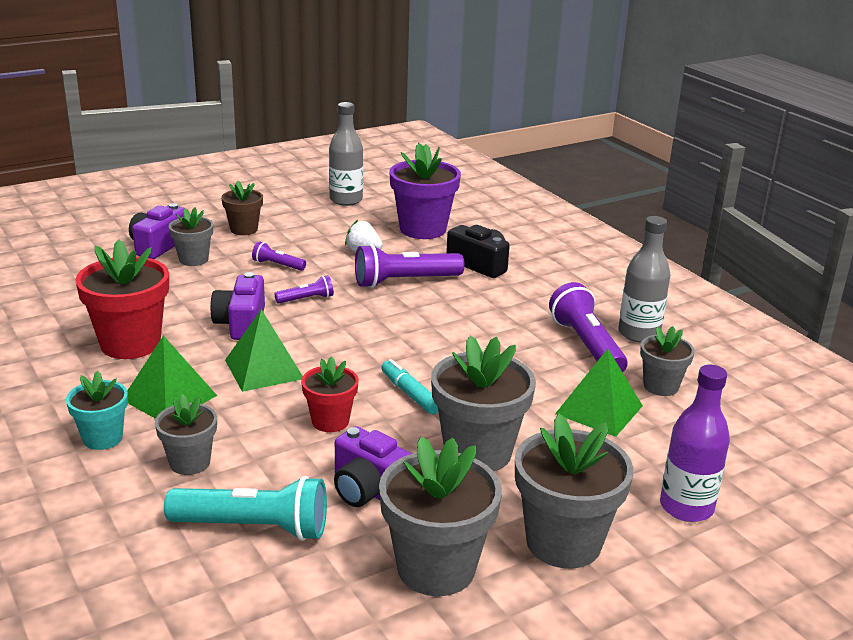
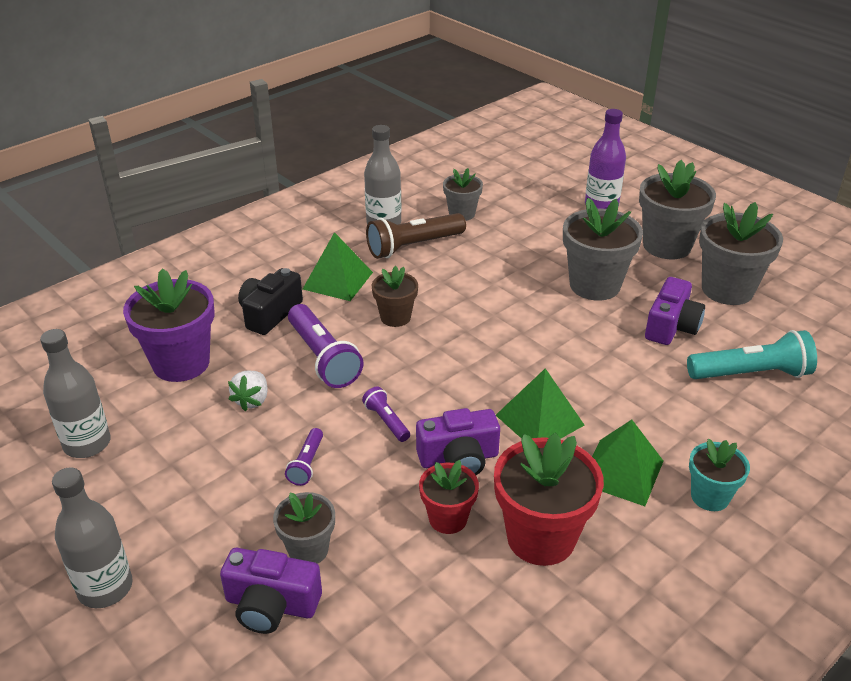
camera: 100 degrees left, 10 degrees up
grey flower pot [155,394,217,475] -> none
turquoise flashlight [164,476,327,541] -> turquoise flashlight turned 90 degrees clockwise [687,330,817,379]
brown flower pot [221,181,263,235] -> brown flower pot moved to [372,266,418,327]
red flower pot [301,356,359,432] -> red flower pot moved to [419,460,479,534]
turquoise marker [381,359,438,414] -> none
purple flashlight [549,282,628,372] -> brown flashlight [366,213,466,259]
green pyramid [555,349,643,437] -> green pyramid moved to [303,232,373,301]
none -> grey bottle [52,467,133,608]

